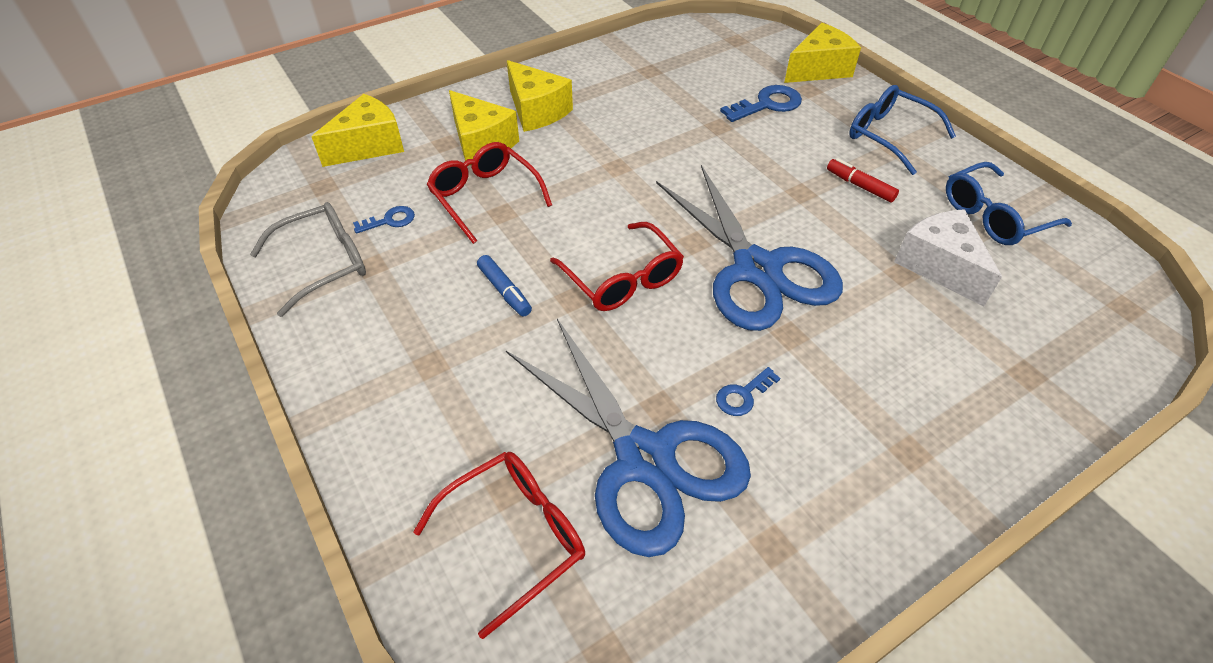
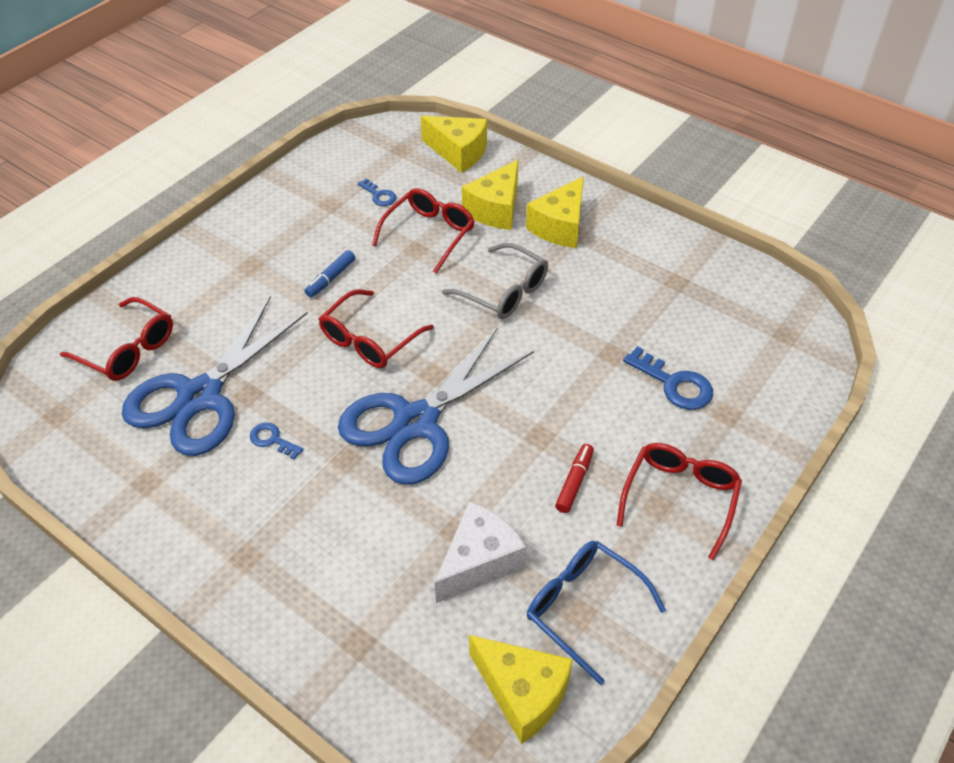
camera: 70 degrees right, 0 degrees up
grey glasses [250,202,366,317] -> grey glasses moved to [442,243,548,319]
yellow cheese [784,23,861,83] -> yellow cheese moved to [469,635,573,744]
blue glasses [849,85,956,175] -> red glasses [616,443,742,560]

